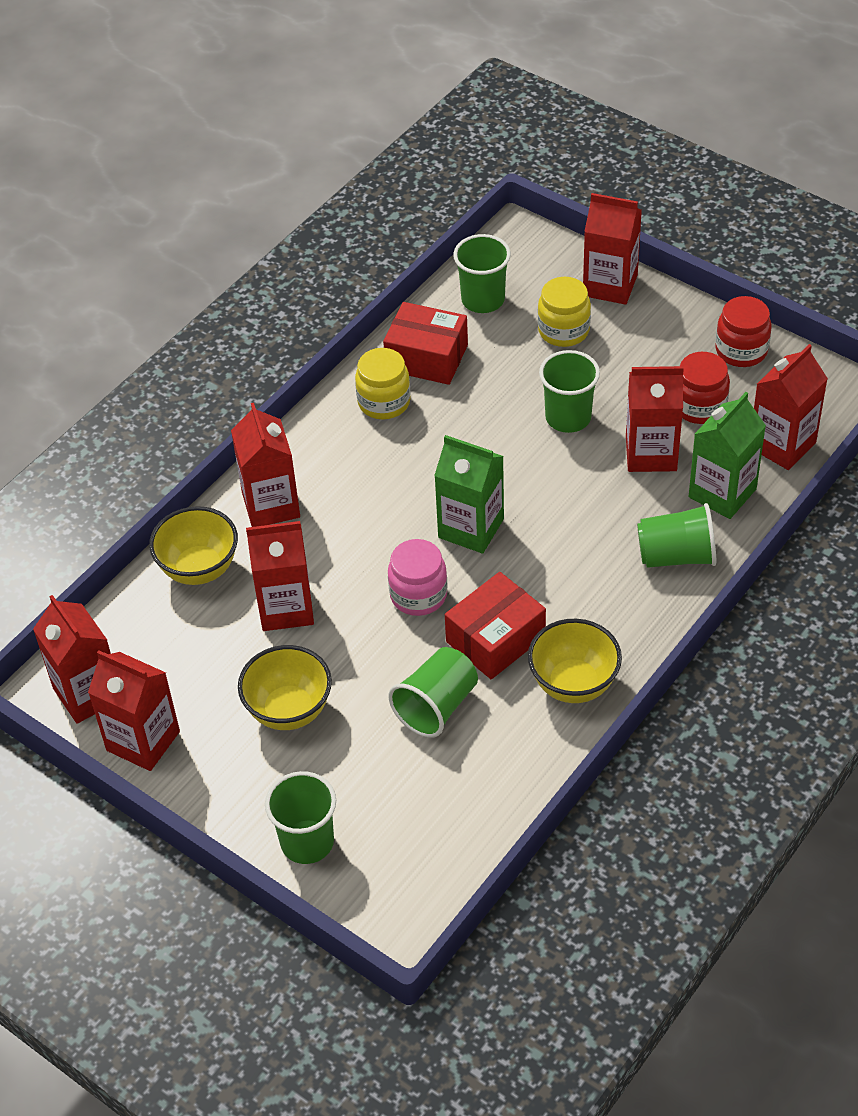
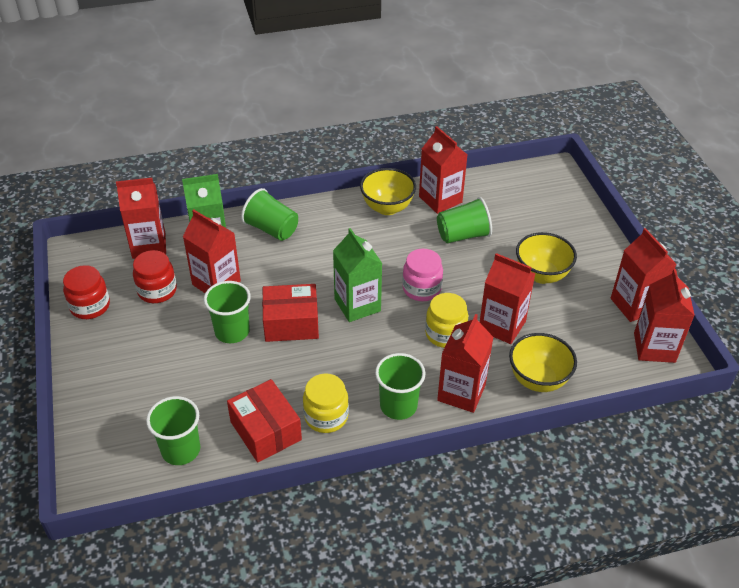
camera: 145 degrees left, 5 degrees down
green cup [265,771,336,864] -> green cup moved to [375,353,425,420]
red box [445,572,546,679] -> red box moved to [262,284,319,342]
yellow jar [538,277,591,347] -> yellow jar moved to [425,293,468,348]
red carton [583,193,642,305] -> red carton moved to [419,126,467,214]

